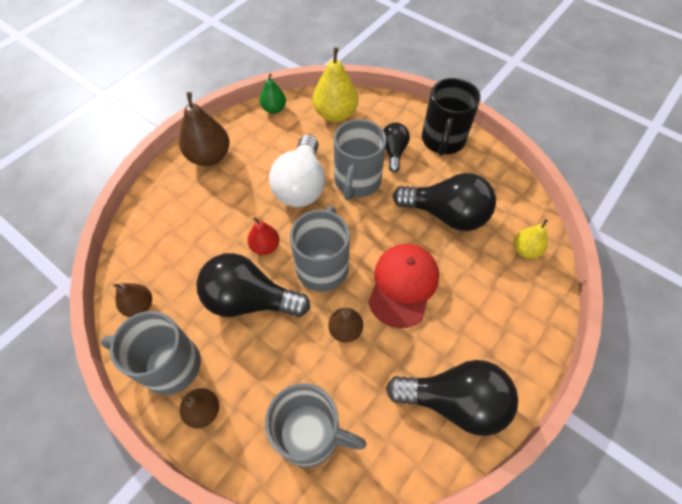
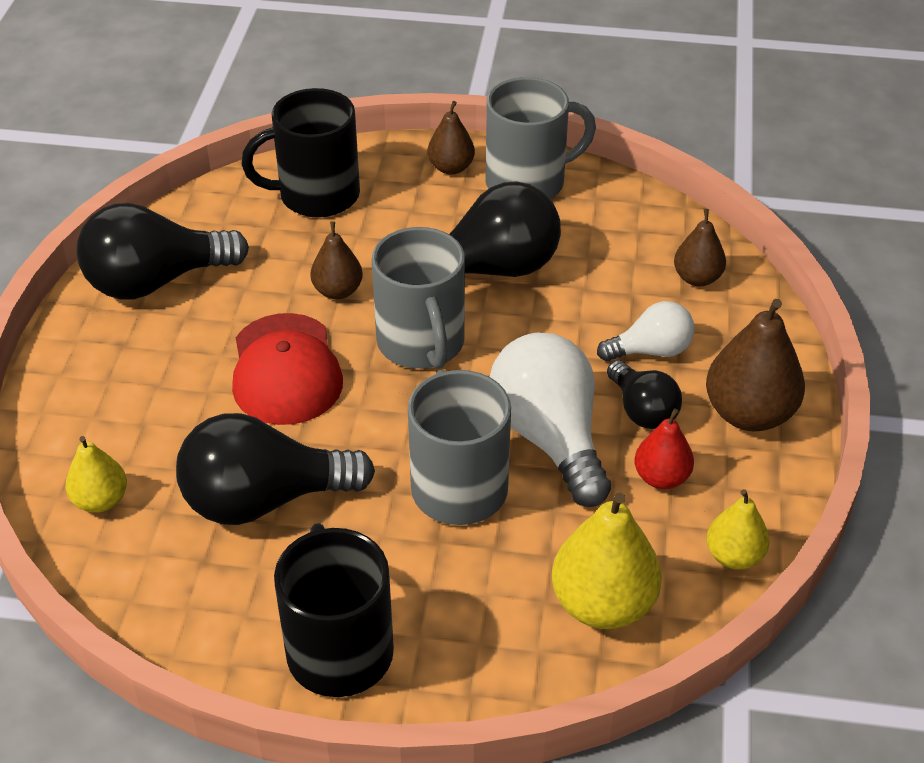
camera: 150 degrees right, 15 degrees down
brown pear [113,283,152,317] -> brown pear moved to [674,209,726,286]
red pear [247,217,279,255] -> red pear moved to [634,408,694,489]
green pear [260,73,286,114] -> yellow pear [707,489,770,570]
grey mug [265,383,366,467] -> black mug [241,88,360,218]
black light bulb [383,123,410,173] -> black light bulb moved to [607,360,682,429]
none -> white light bulb [597,301,695,362]

